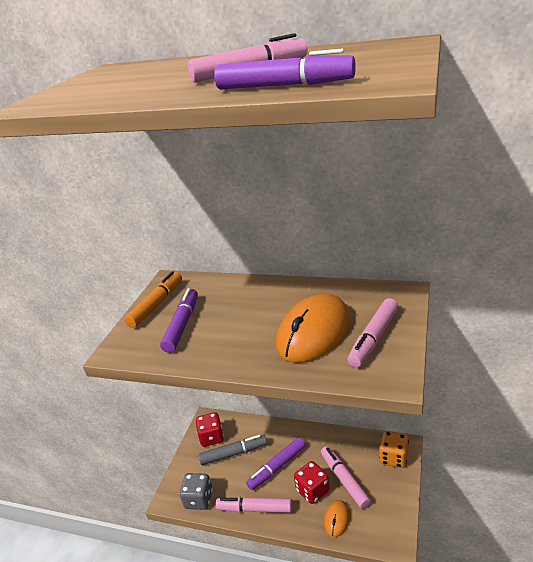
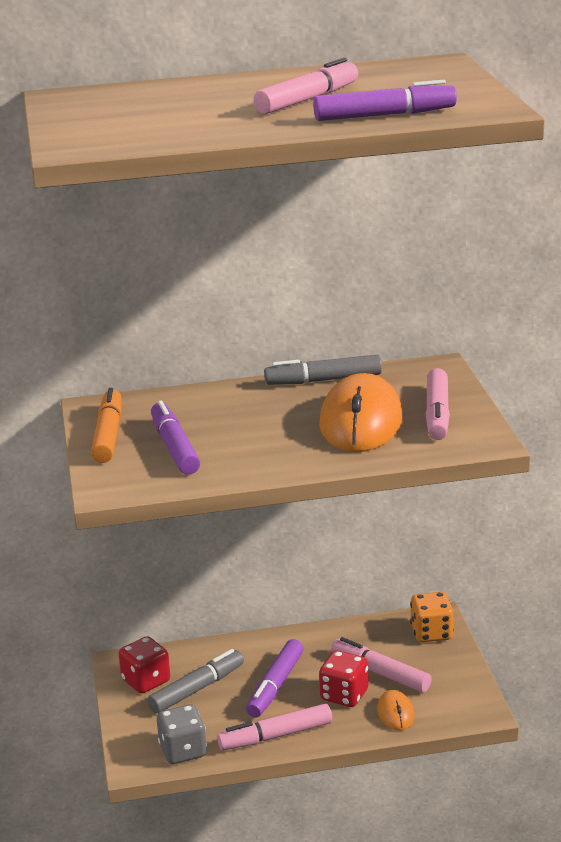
camera: 30 degrees left, 5 degrees down
none -> grey marker [264,355,382,385]

